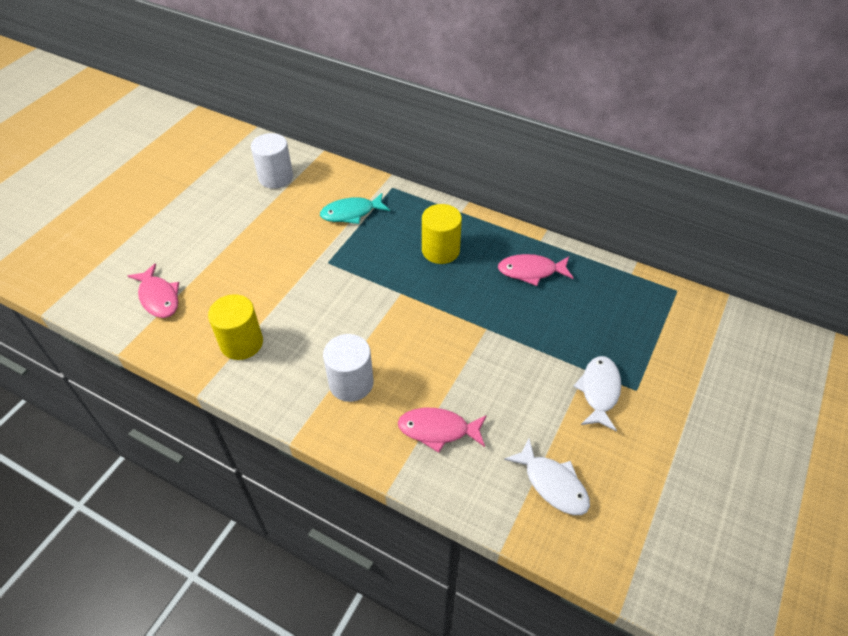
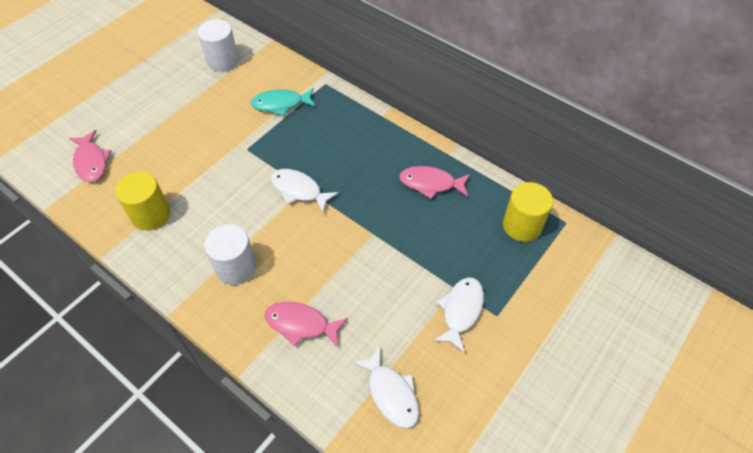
camera: 10 degrees right, 5 degrees up
yellow cylinder [422,204,462,264] -> yellow cylinder moved to [503,182,553,242]
none -> white fish [271,169,339,212]

